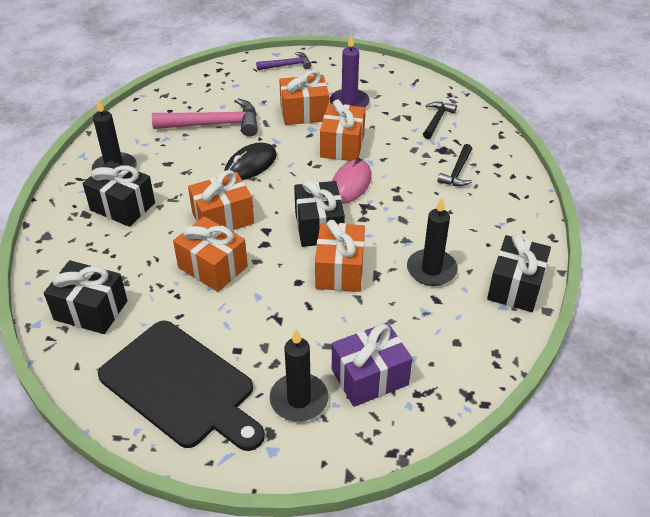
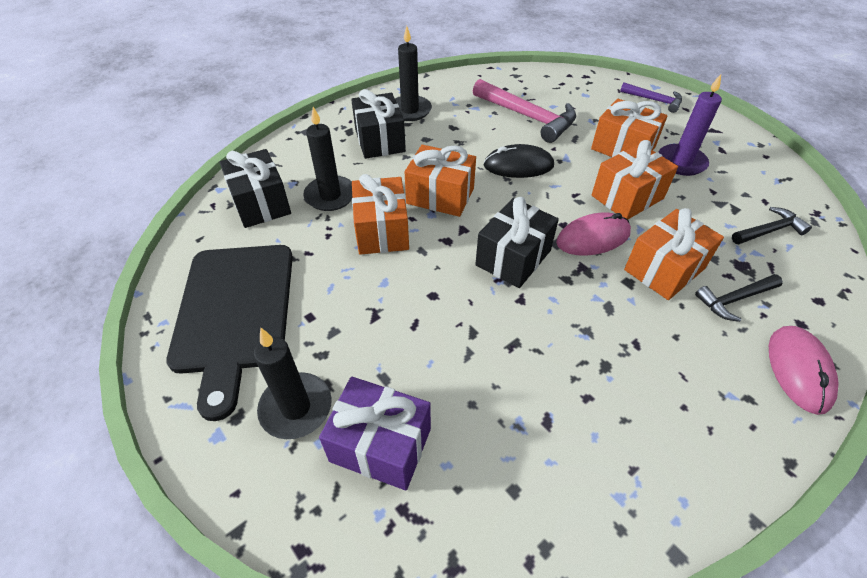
camera: 45 degrees right, 5 degrees up
orange gift [315,220,365,292] -> orange gift moved to [624,208,724,300]
black candle [407,198,458,286] -> black candle moved to [303,107,352,211]
black gift [487,234,551,312] -> none
none -> pink mouse [769,326,839,415]

